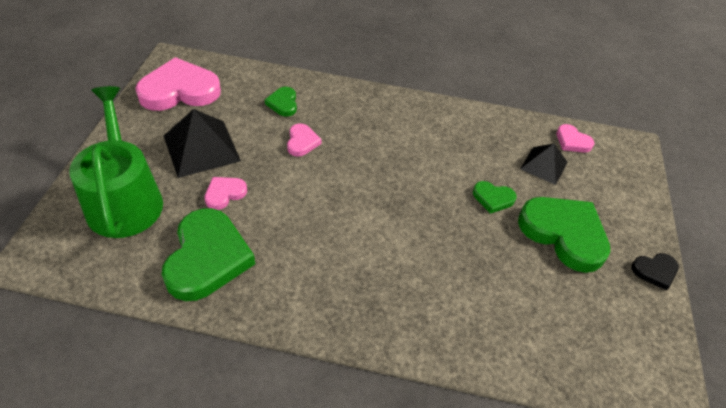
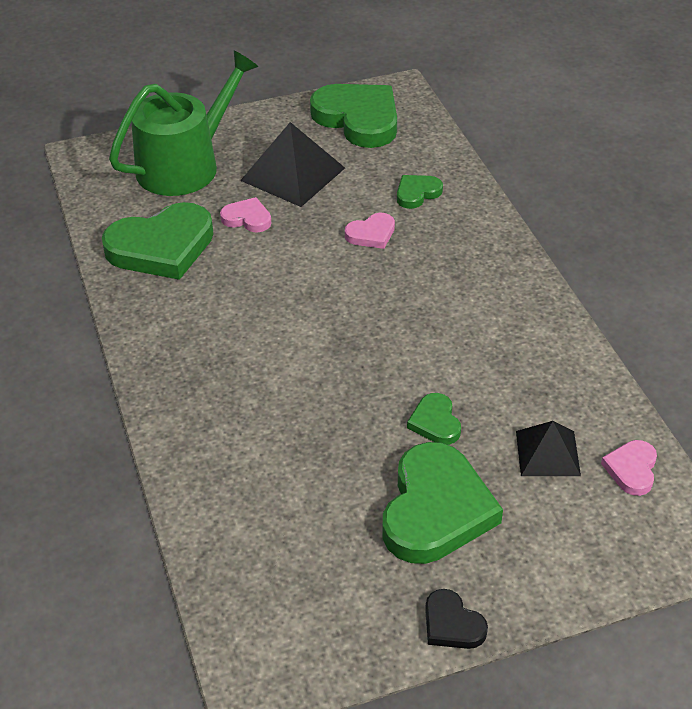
camera: 65 degrees right, 5 degrees down
pink heart [135,57,221,111] -> green heart [310,84,397,148]

